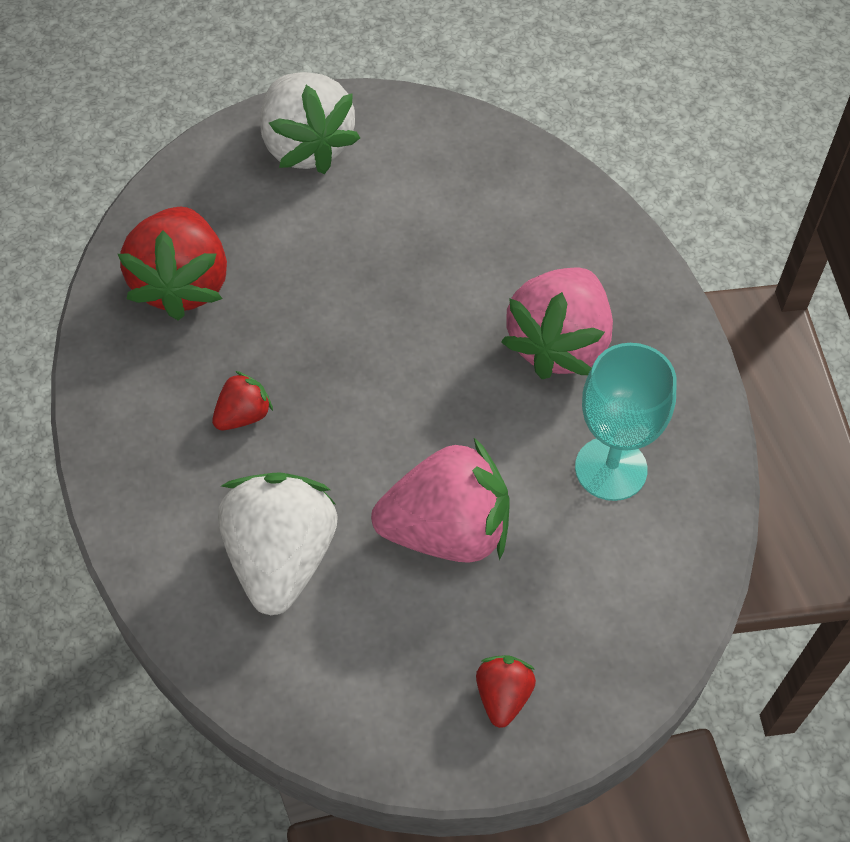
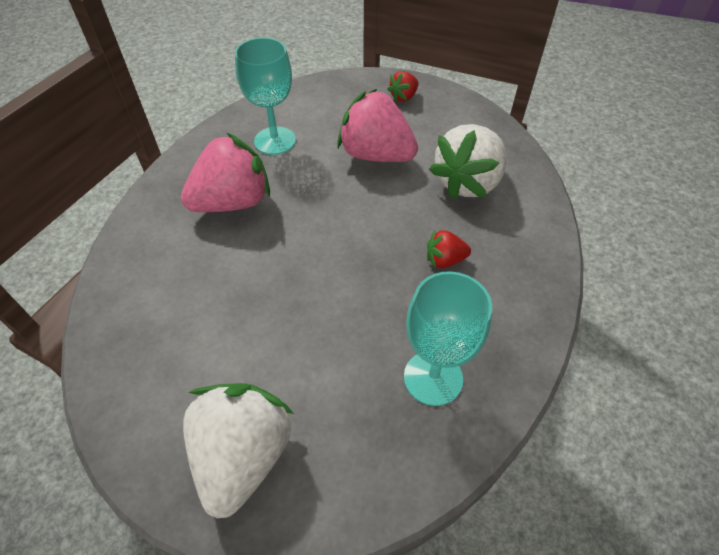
camera: 145 degrees left, 5 degrees down
red strawberry [118,207,227,321] -> turquoise goblet [404,271,492,406]

